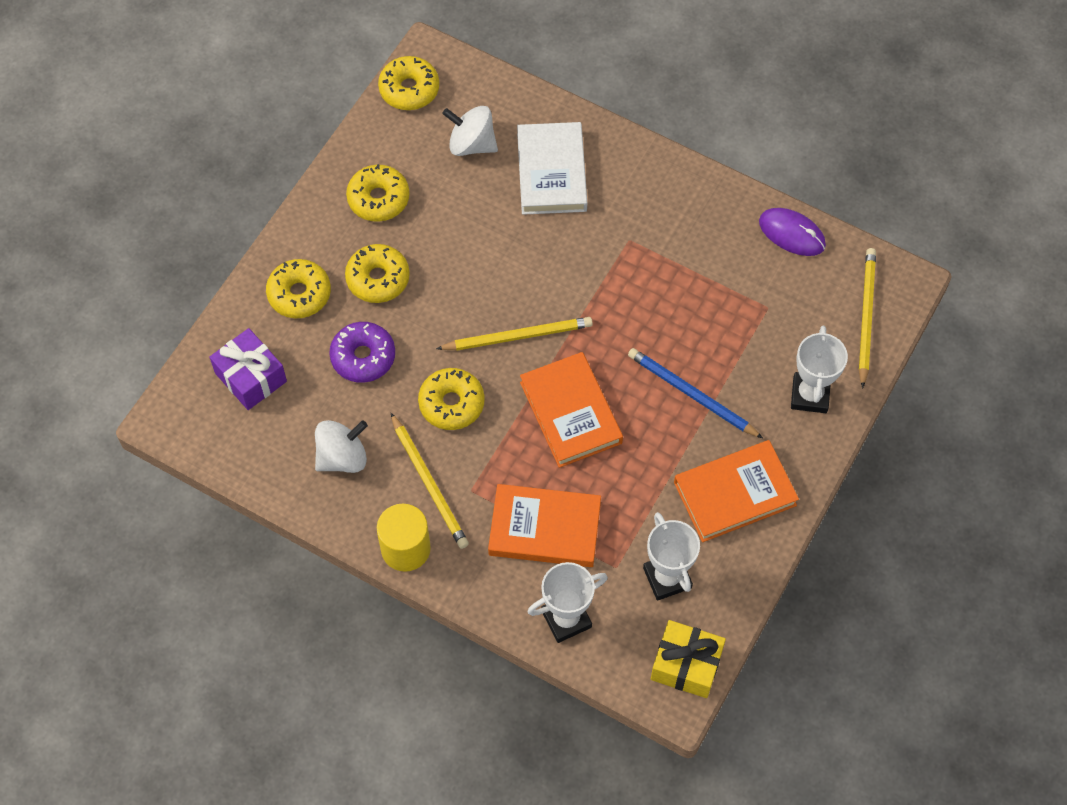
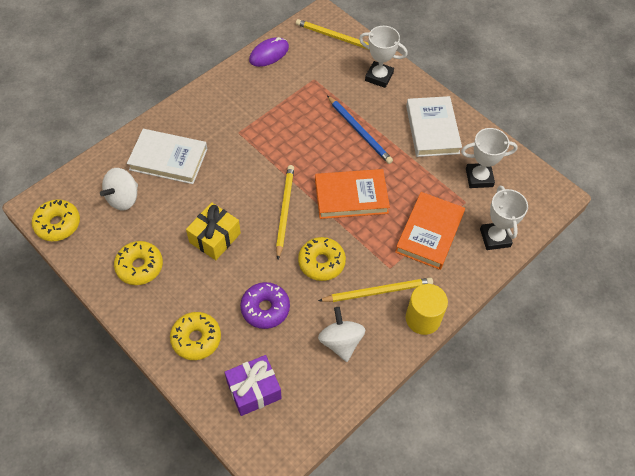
camera: 75 degrees left, 5 degrees down
yellow donut [345,244,410,303] -> none
blue pencil [628,348,763,438] -> blue pencil turned 90 degrees counterclockwise [327,96,393,164]
yellow gift [651,620,726,698] -> yellow gift moved to [186,202,241,260]
orange book [674,440,799,542] -> white book [406,96,462,157]

